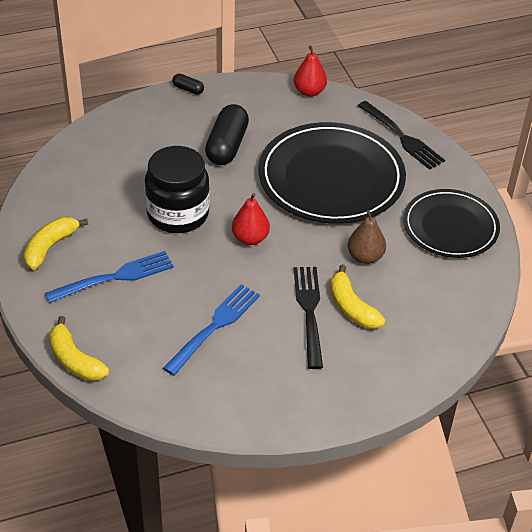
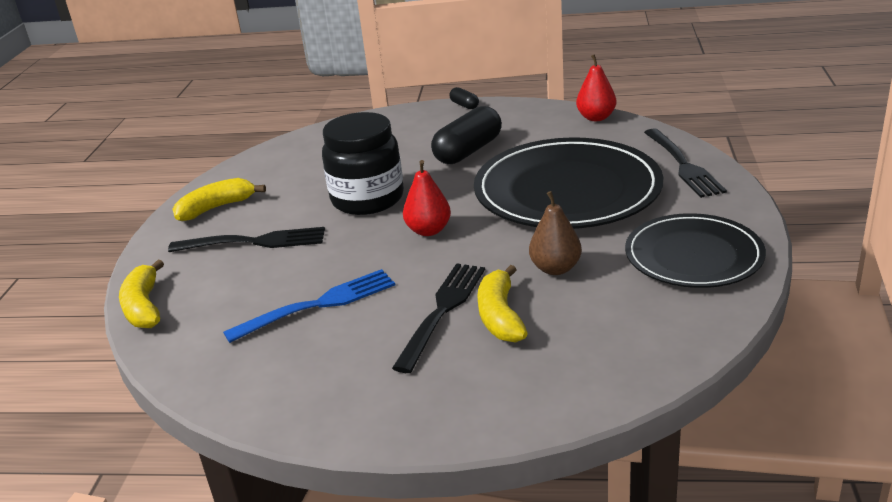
camera: 30 degrees right, 15 degrees down
blue fork [45,251,174,303] -> black fork [168,227,325,252]

